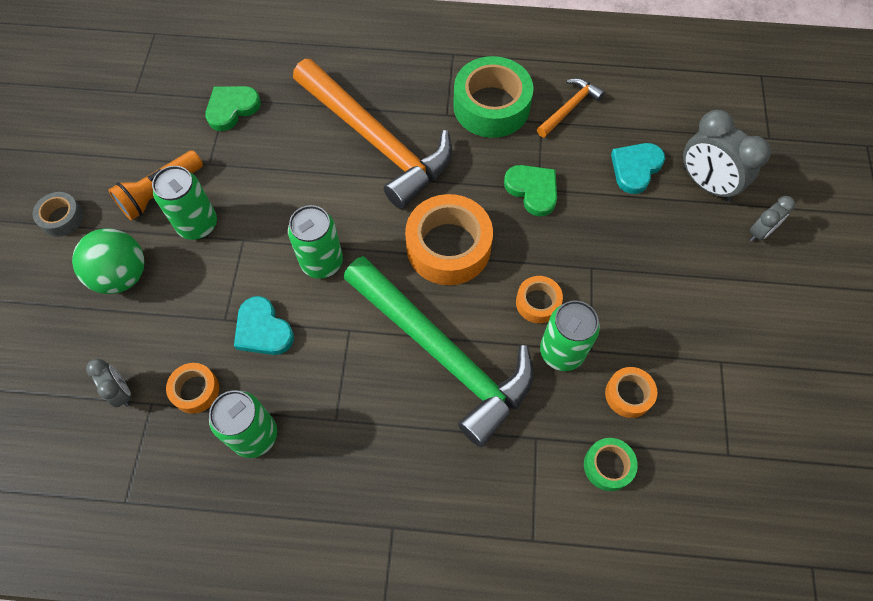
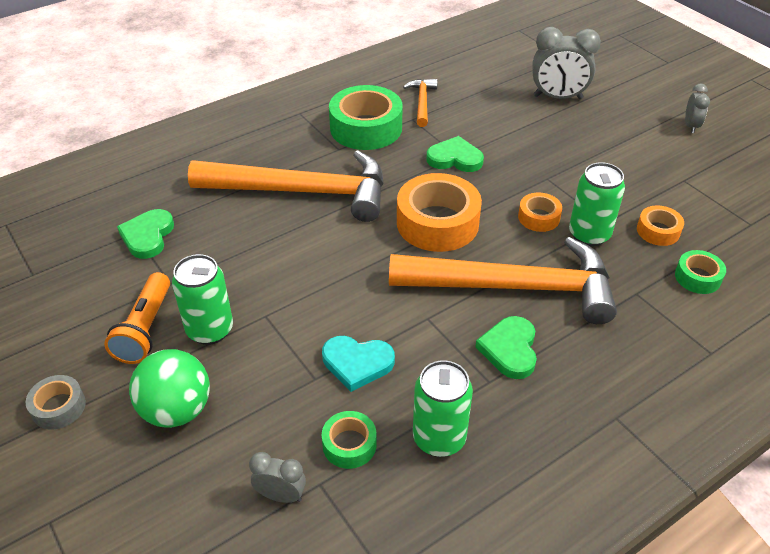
camera: 40 degrees left, 20 degrees down
orange tape [166,363,219,414] -> green tape [322,411,377,469]
green can [288,205,343,279] -> none
green hammer [344,256,534,447] -> orange hammer [389,237,617,324]
turquoise heart [611,143,665,194] -> none
grey clock [750,196,795,242] -> grey clock moved to [685,84,710,133]
none -> green heart [475,316,537,379]

